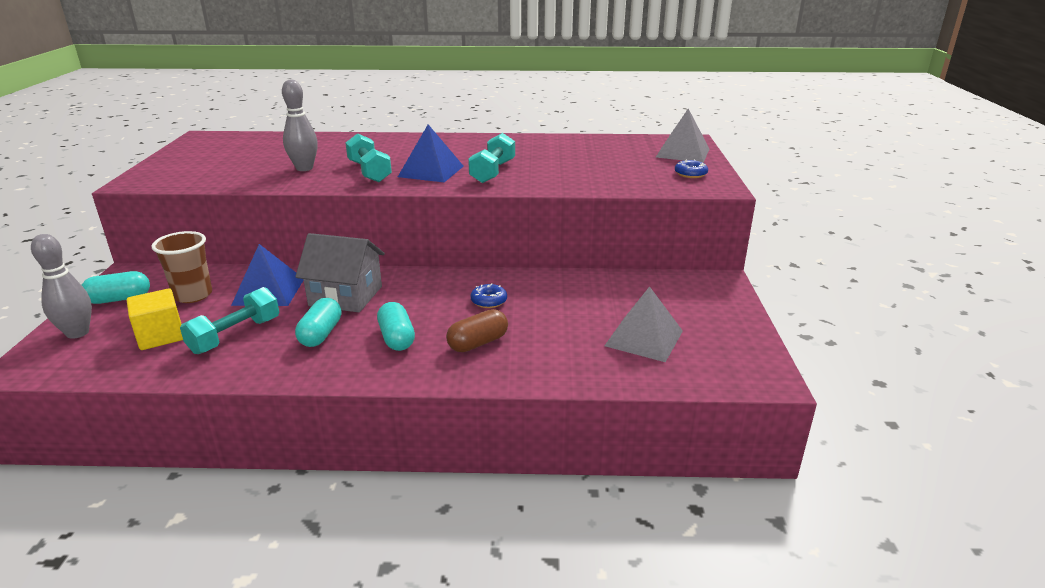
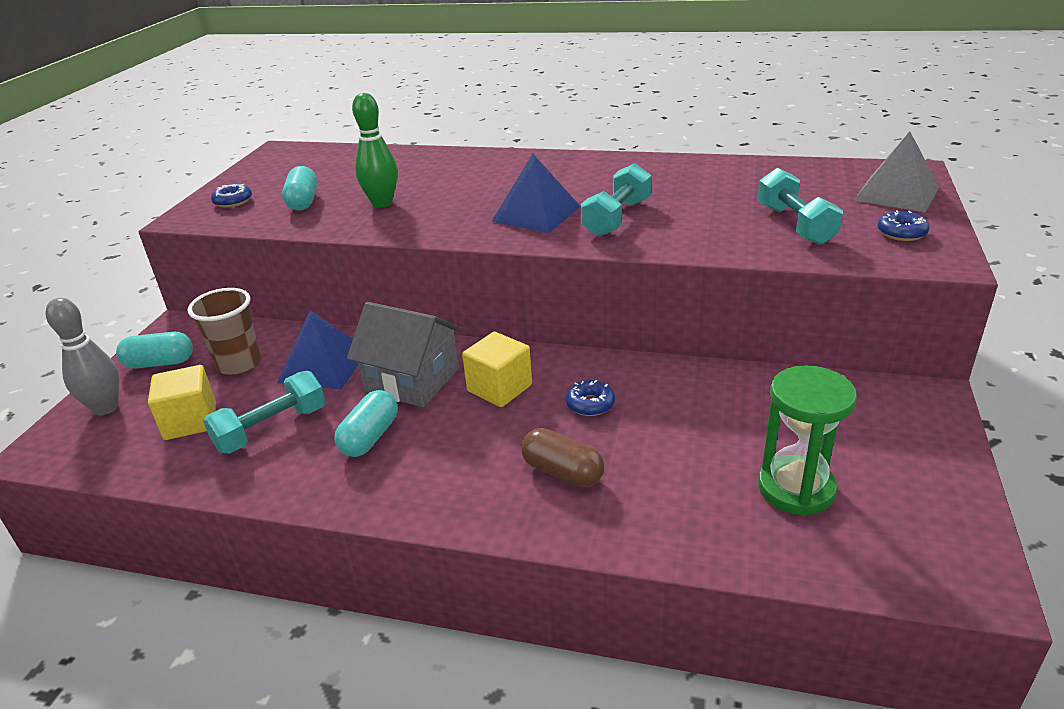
camera: 15 degrees right, 5 degrees up
grey bowling pin [282,79,318,171] -> green bowling pin [352,93,398,208]
turquoise dumbbell [345,133,392,182] -> turquoise dumbbell moved to [757,168,843,245]
turquoise capsule [377,302,415,351] -> turquoise capsule moved to [282,166,317,210]
brown capsule [446,309,508,352] -> brown capsule turned 60 degrees clockwise [521,428,604,487]
grey pyramid [604,286,683,362] -> green hourglass [758,365,857,516]
none -> blue donut [211,184,252,208]
none -> yellow cube [462,332,532,407]

